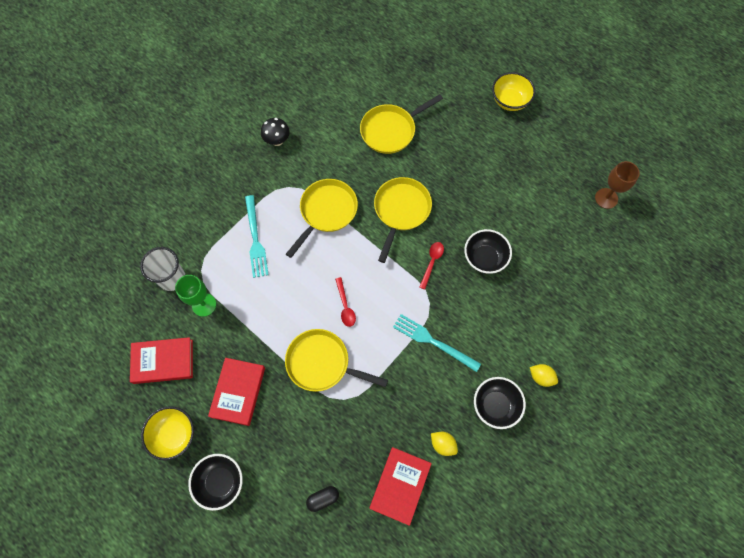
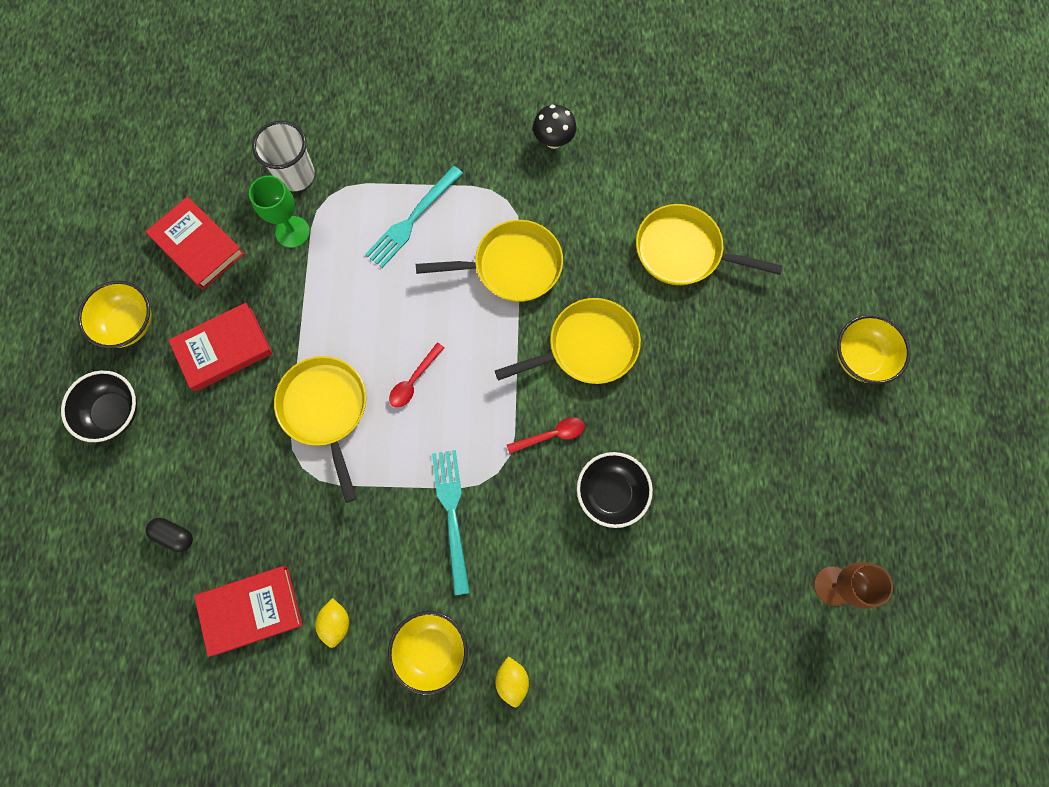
camera: 50 degrees right, 5 degrees up
black bowl [474,377,526,429] -> yellow bowl [388,611,468,695]

